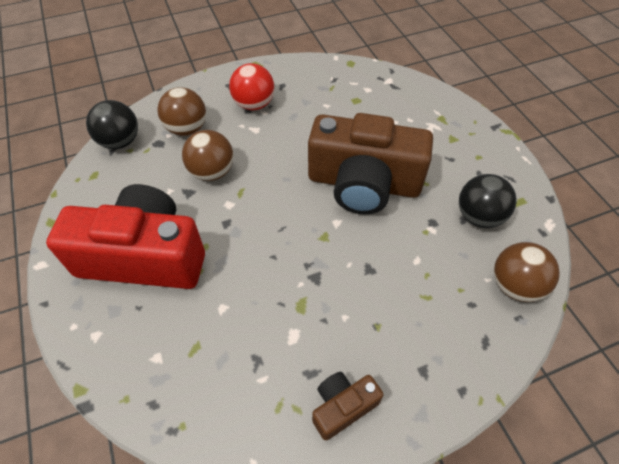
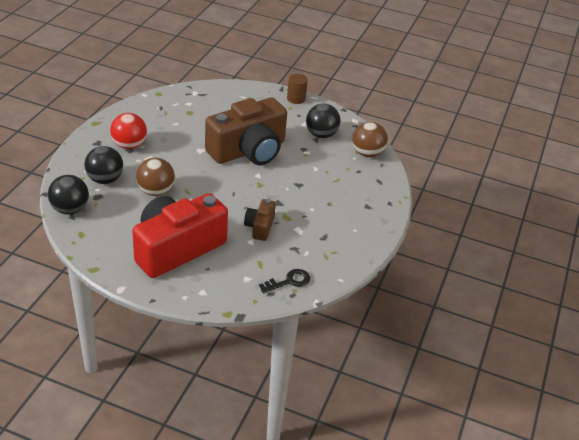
camera: 50 degrees left, 15 degrees down
brown ball [158,87,206,136] -> black ball [84,146,123,184]
brown camera [312,372,384,440] -> brown camera moved to [244,199,276,241]
none -> black key [259,269,310,293]
none -> brown cylinder [287,74,308,104]

